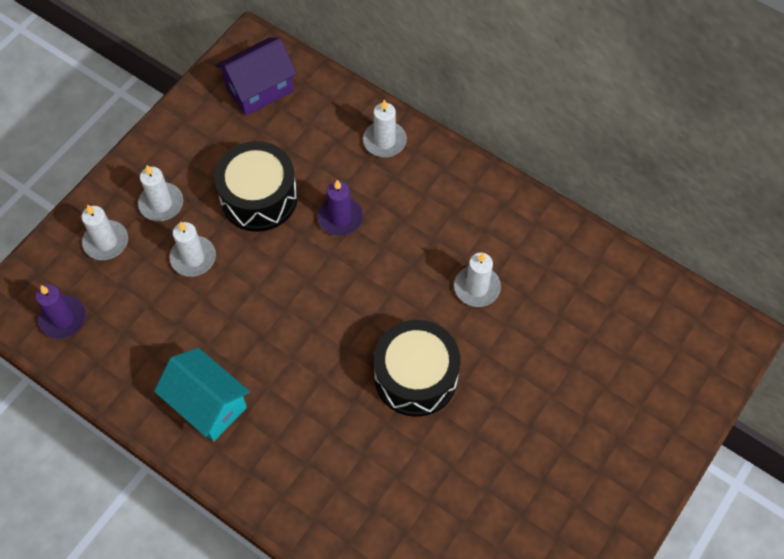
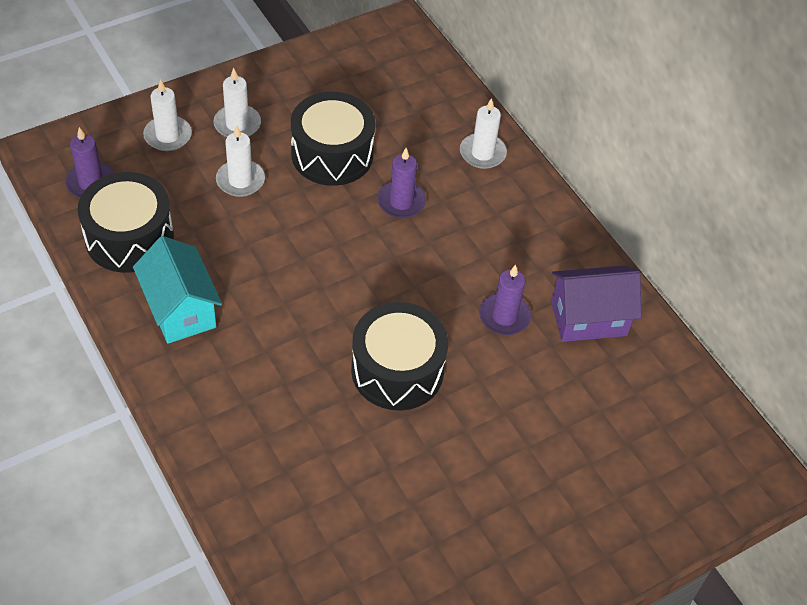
camera: 20 degrees right, 10 degrees down
purple house [216,37,297,116] -> purple house moved to [551,266,642,342]
white candle [454,253,501,307] -> purple candle [479,265,531,335]
none -> black drum [78,172,174,273]

